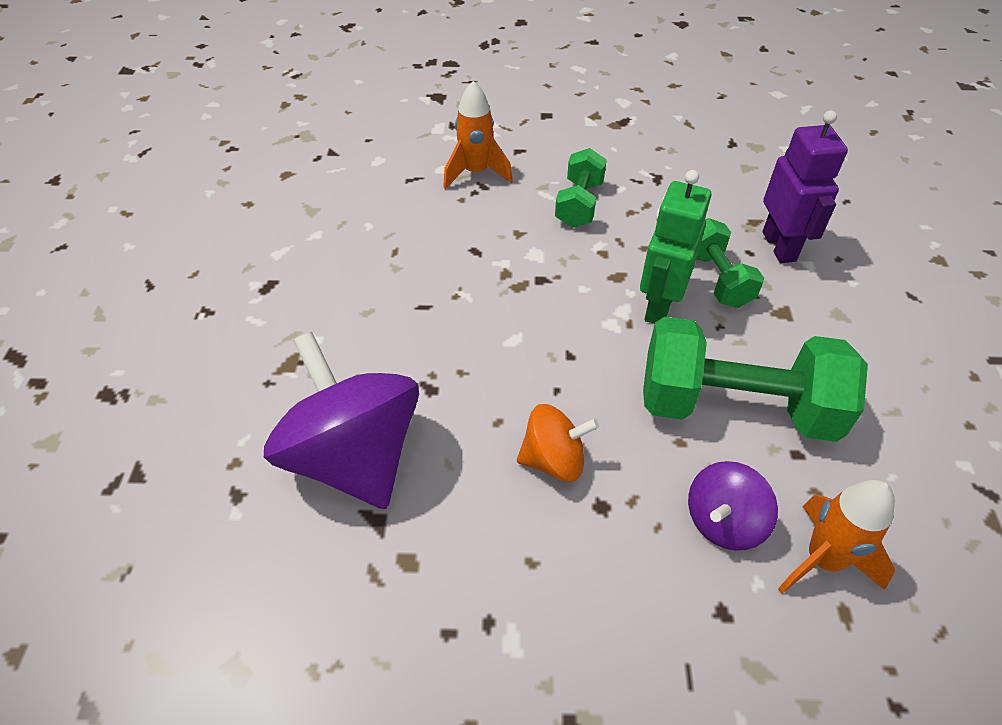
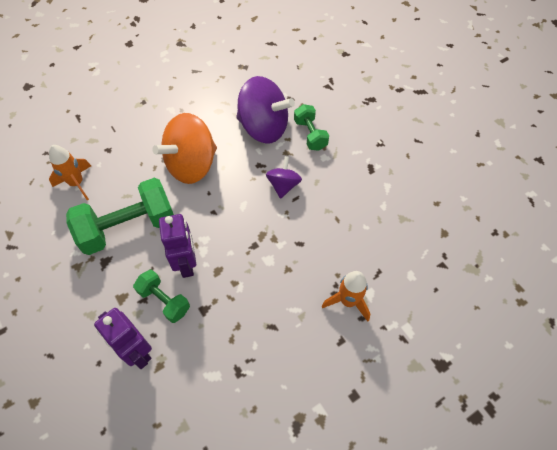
camera: 145 degrees right, 10 degrees up
orange spinning top [517,404,599,482] -> orange spinning top [152,113,217,184], size x1.91
green dumbbell [555,148,607,228] -> green dumbbell moved to [294,104,329,151]
green robot [640,170,711,324] -> purple robot [159,214,196,278]
purple spinning top [688,461,778,551] -> purple spinning top moved to [266,156,302,199]

